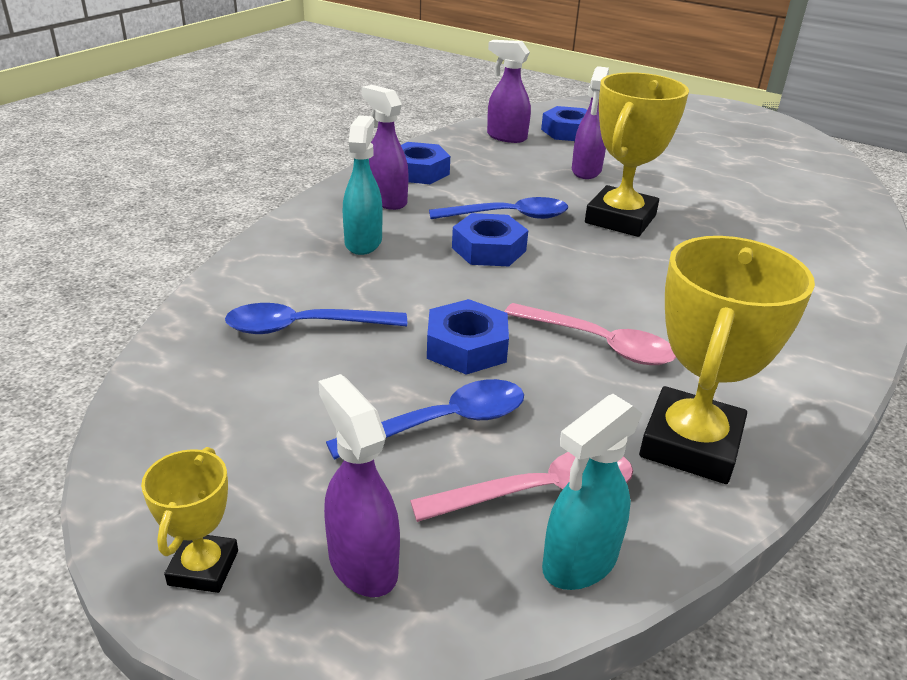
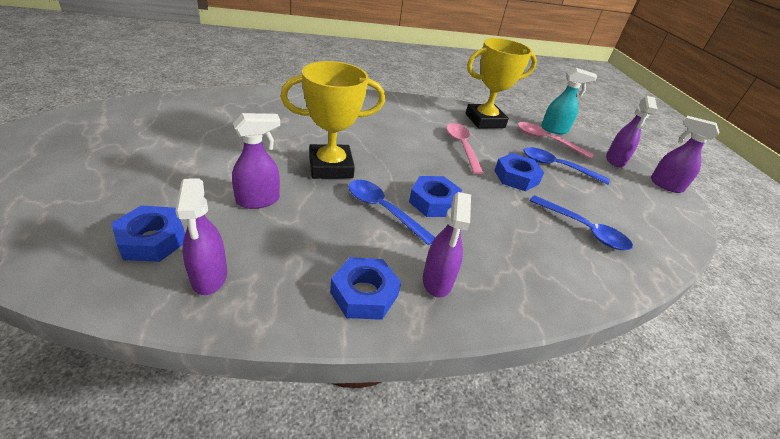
camera: 135 degrees left, 5 degrees up
yellow trophy [141,447,238,593] -> purple spray bottle [651,116,720,193]
turquoise spray bottle [343,116,383,255] -> none

